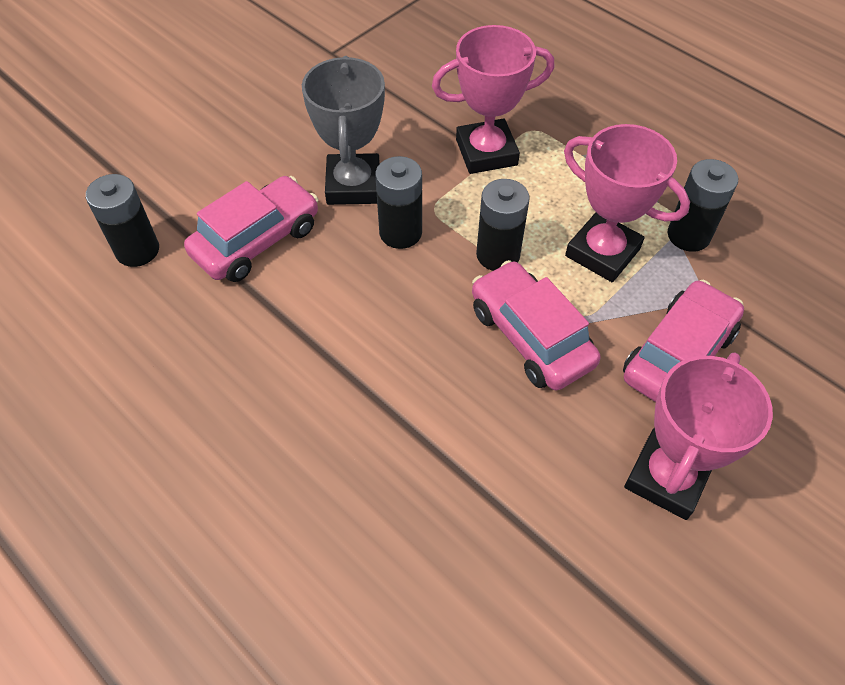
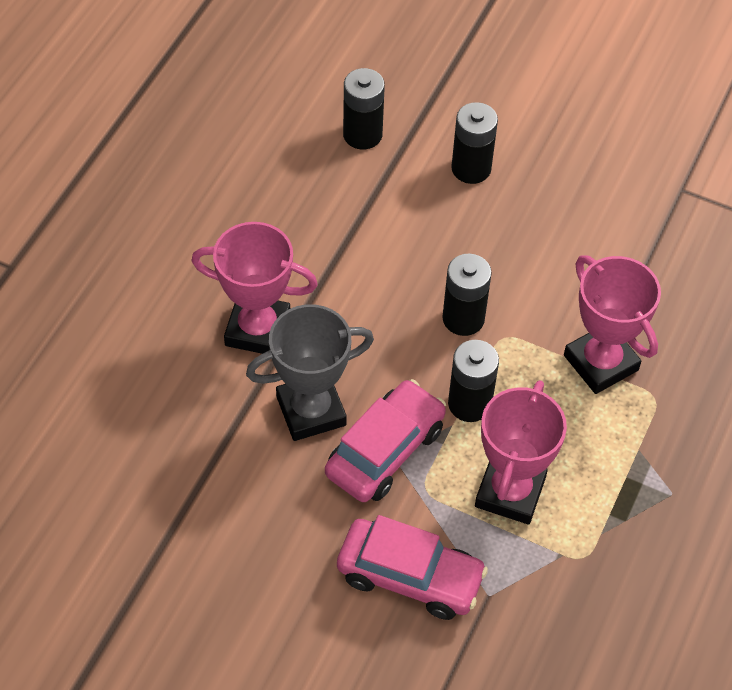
camera: 70 degrees right, 0 degrees up
pink car [184,176,319,282] -> none
grey trophy [302,56,385,205] -> grey trophy moved to [246,304,374,441]
pink trophy [624,353,773,520] -> pink trophy moved to [192,222,318,354]
black battery [668,159,738,252] -> black battery moved to [451,102,498,184]

